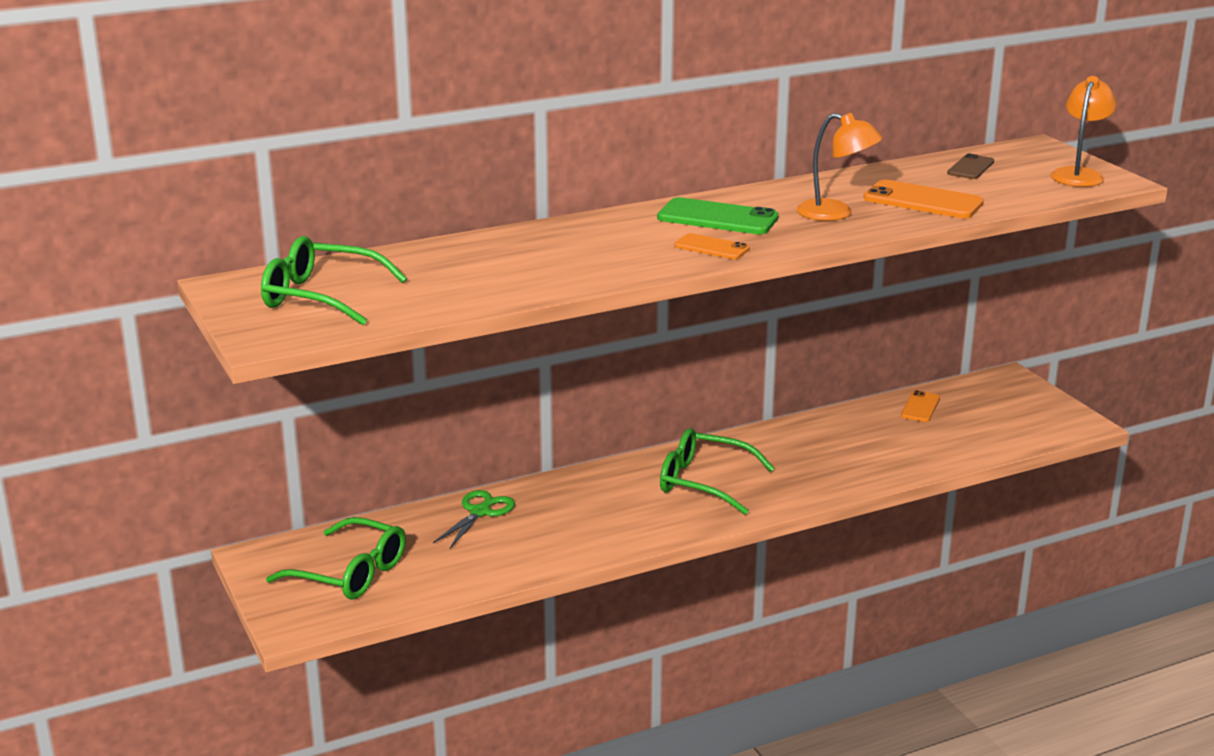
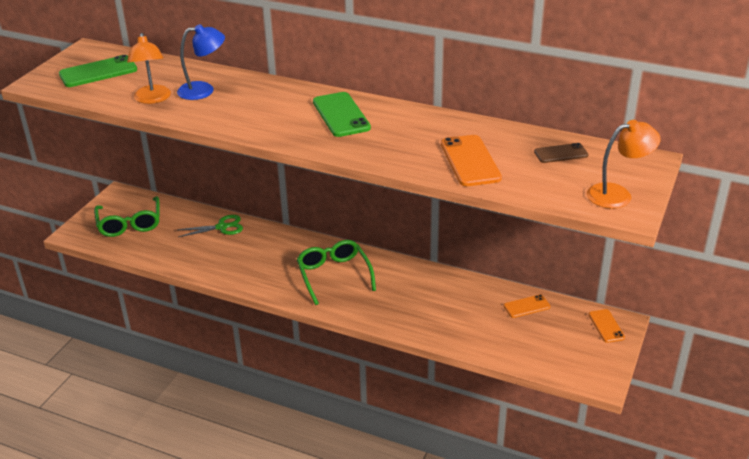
camera: 50 degrees right, 10 degrees up
green glasses [261,236,407,325] -> green phone [59,55,137,87]
orange phone [674,233,750,259] -> orange phone moved to [589,309,625,343]
orange lamp [797,113,883,221] -> orange lamp moved to [127,33,171,104]
none -> blue lamp [177,24,225,100]

